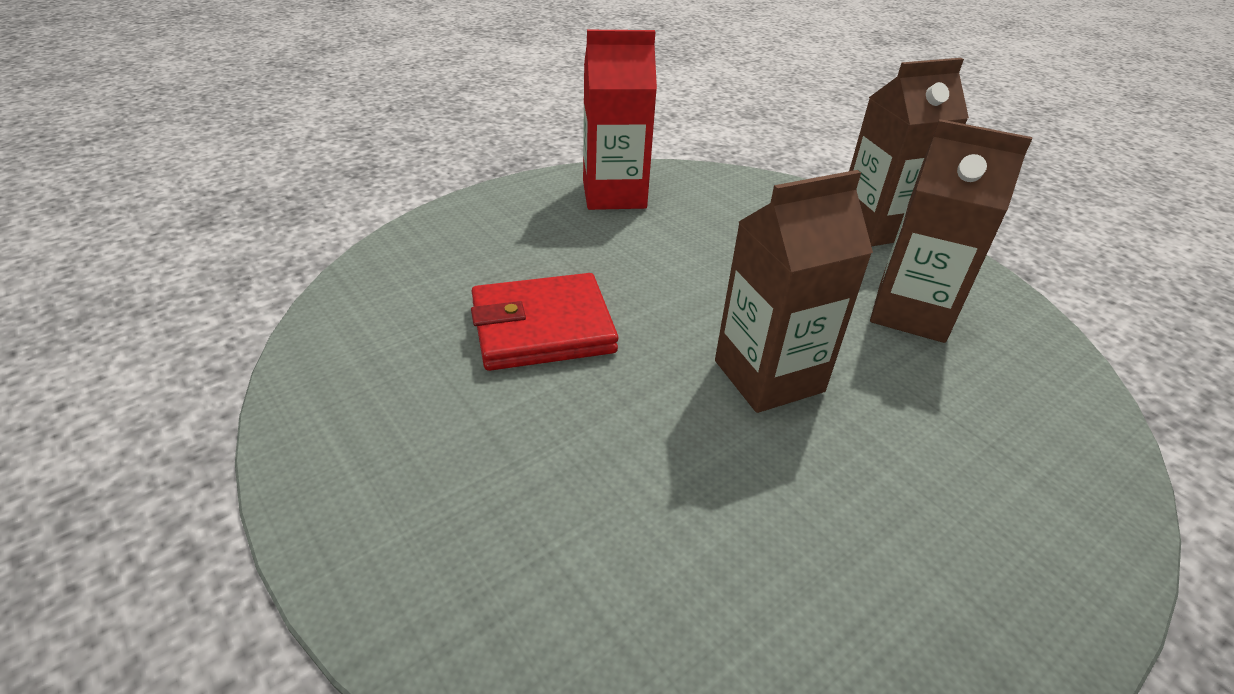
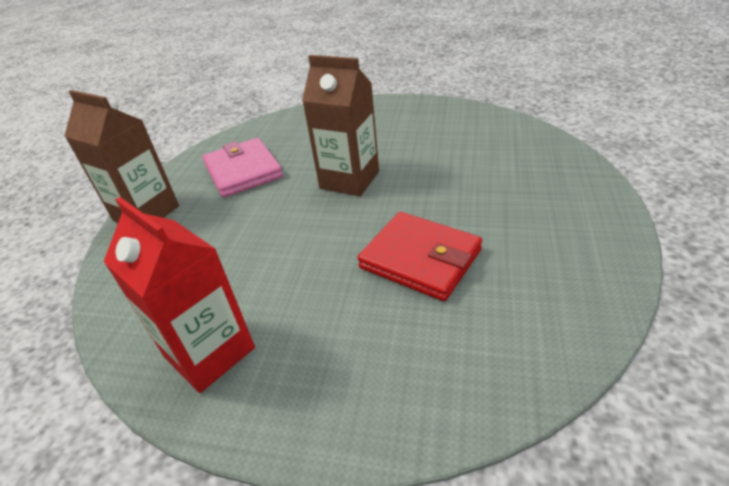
camera: 125 degrees left, 0 degrees up
brown carton [870,119,1032,343] -> pink wallet [203,138,283,198]

